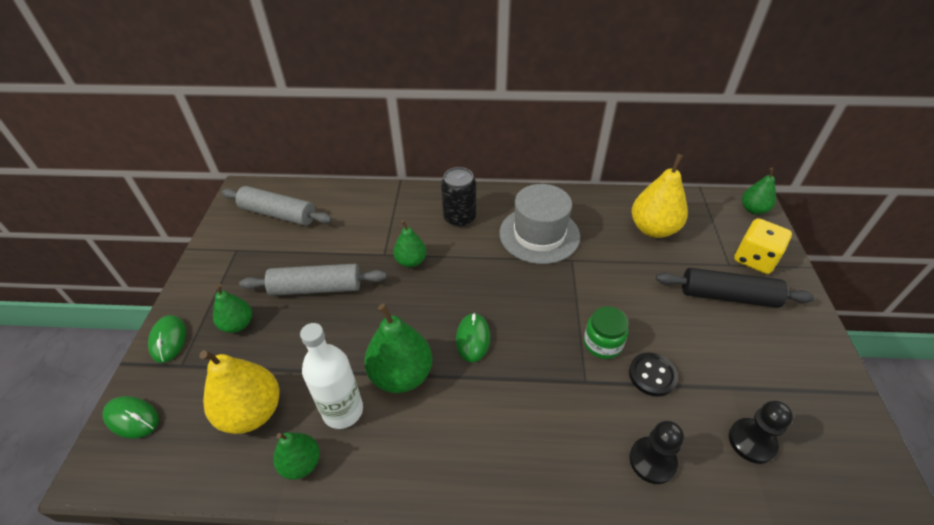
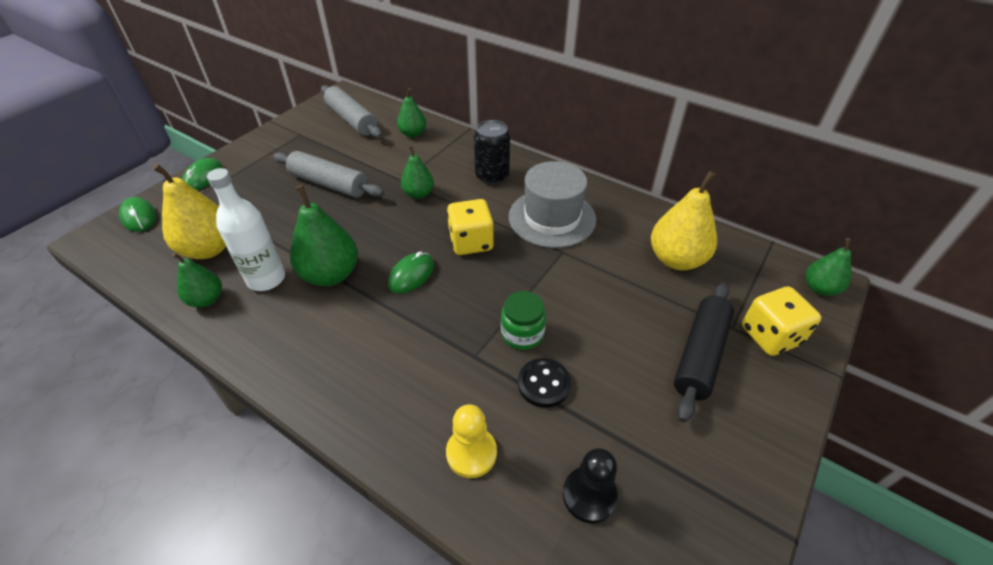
camera: 30 degrees right, 0 degrees up
green pear [213,284,252,333] -> green pear moved to [397,88,426,137]
black pawn [629,420,684,484] -> yellow pawn [446,404,497,478]
black rolling pin [656,268,815,308] -> black rolling pin turned 75 degrees clockwise [674,282,734,423]
none -> yellow dice [447,199,494,255]

